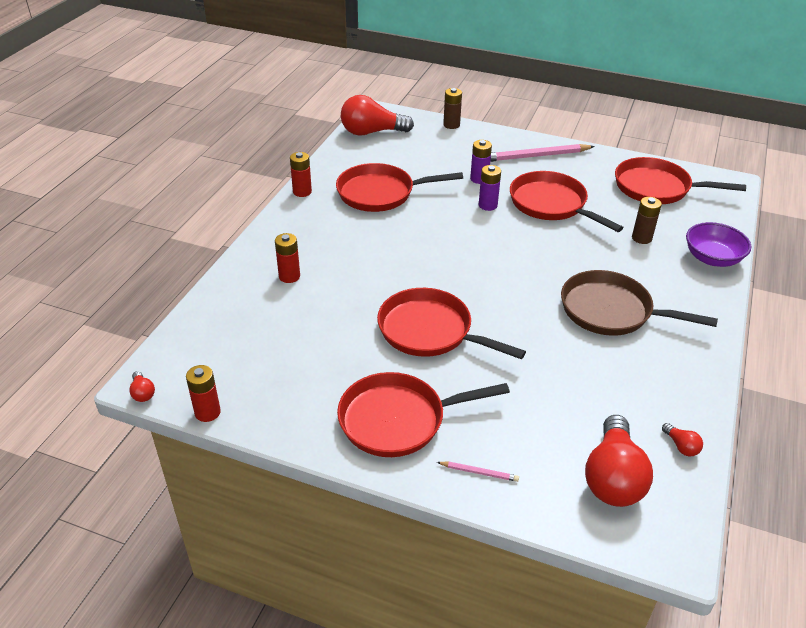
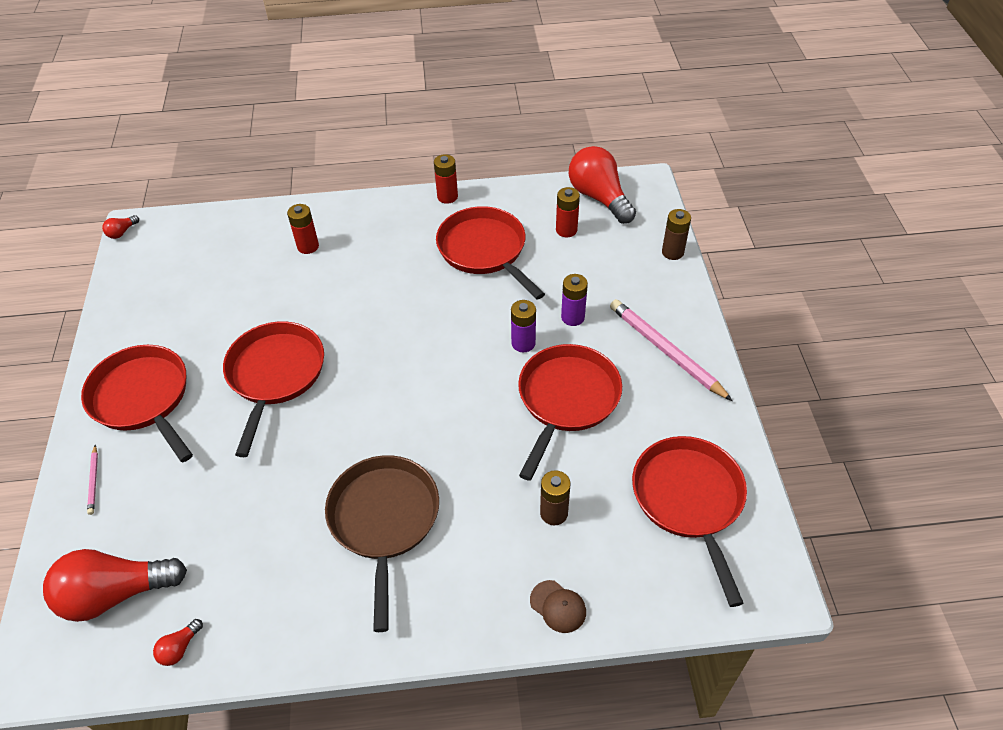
camera: 65 degrees right, 10 degrees up
red battery [186,365,221,422] -> red battery moved to [556,187,580,237]
purple bowl [686,222,751,267] -> brown cap [530,580,586,633]

